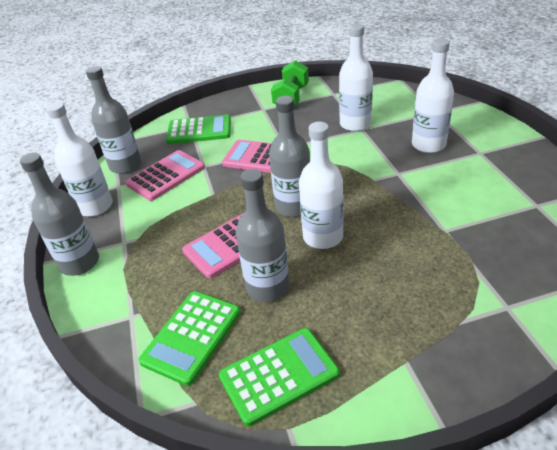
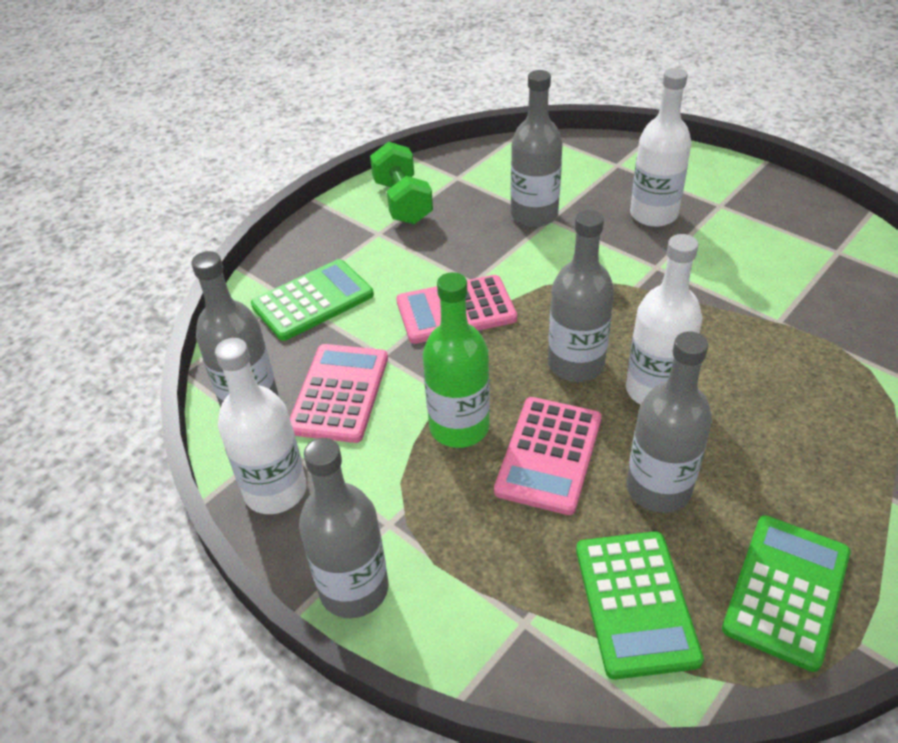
camera: 35 degrees left, 5 degrees up
white bottle [339,24,373,131] -> grey bottle [511,70,563,227]
none -> green bottle [423,272,490,448]

